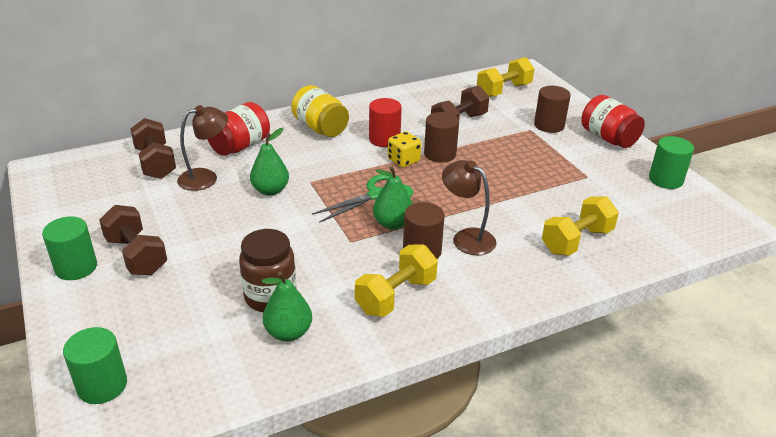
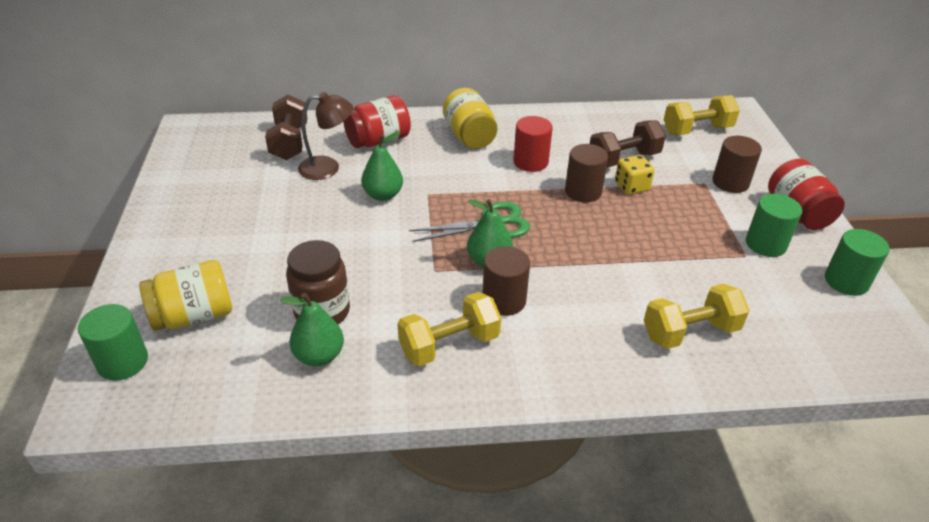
camera: 20 degrees right, 5 degrees up
green cylinder [42,216,97,280] -> green cylinder moved to [746,194,802,257]
brown dumbbell [99,205,167,275] -> none
yellow dice [388,131,421,168] -> yellow dice moved to [615,155,655,195]
brown lamp [442,160,496,255] -> none
none -> yellow jar [139,260,232,331]

